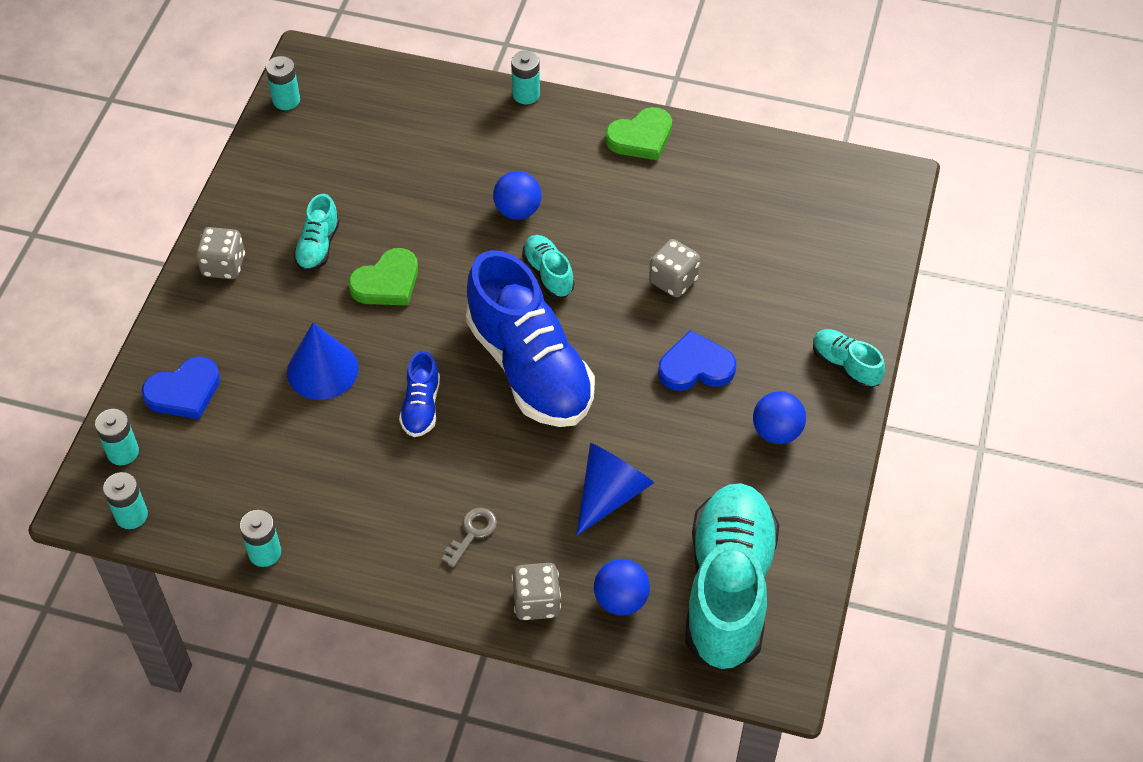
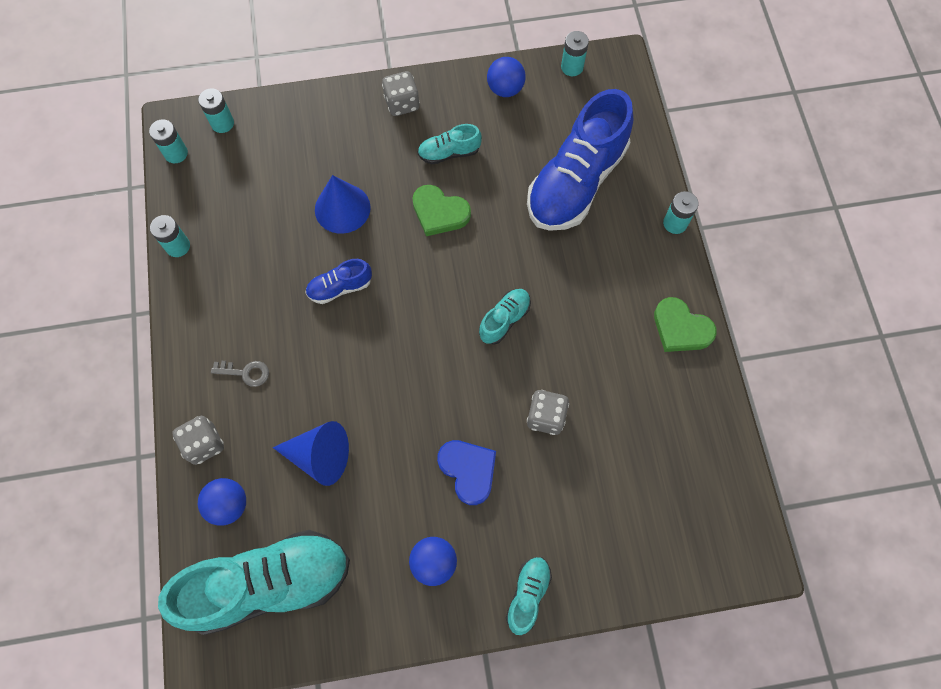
camera: 65 degrees right, 15 degrees up
blue heart [142,356,220,419] -> none
blue shoe [466,250,595,427] -> blue shoe moved to [527,89,633,231]
blue ball [493,171,542,220] -> blue ball moved to [487,57,526,97]

